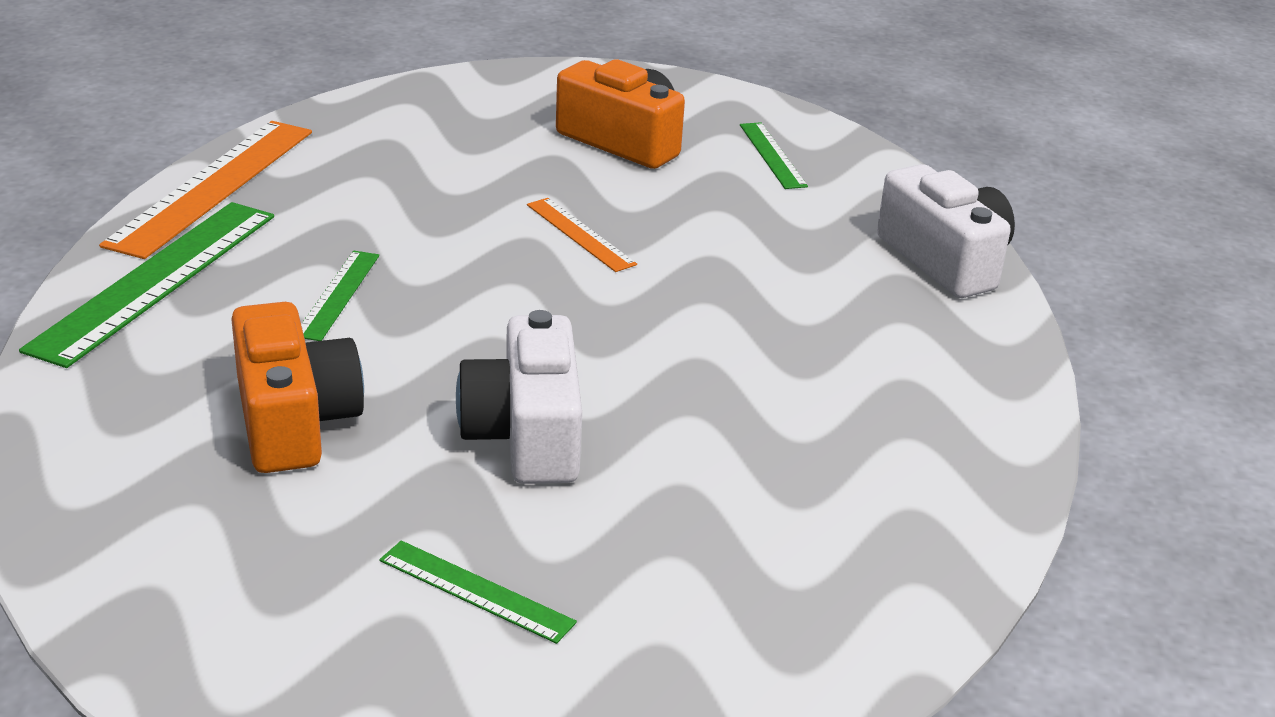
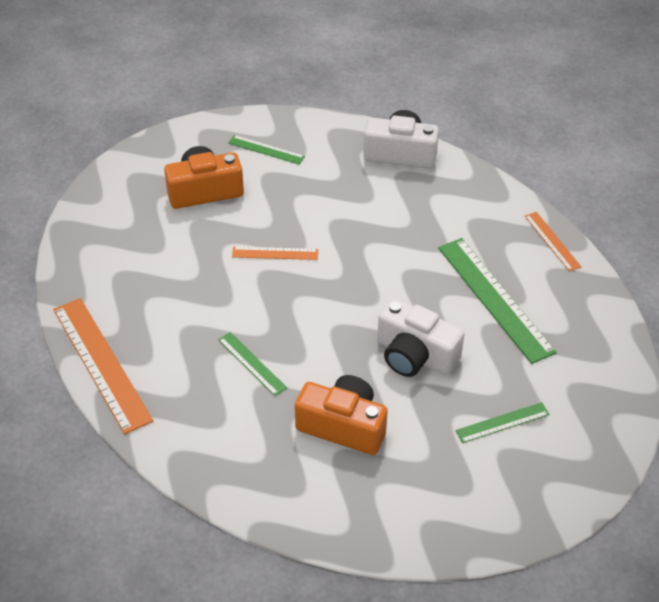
camera: 50 degrees left, 15 degrees up
green ruler [19,202,274,368] -> green ruler moved to [438,238,557,364]
none -> orange ruler [525,212,581,272]

